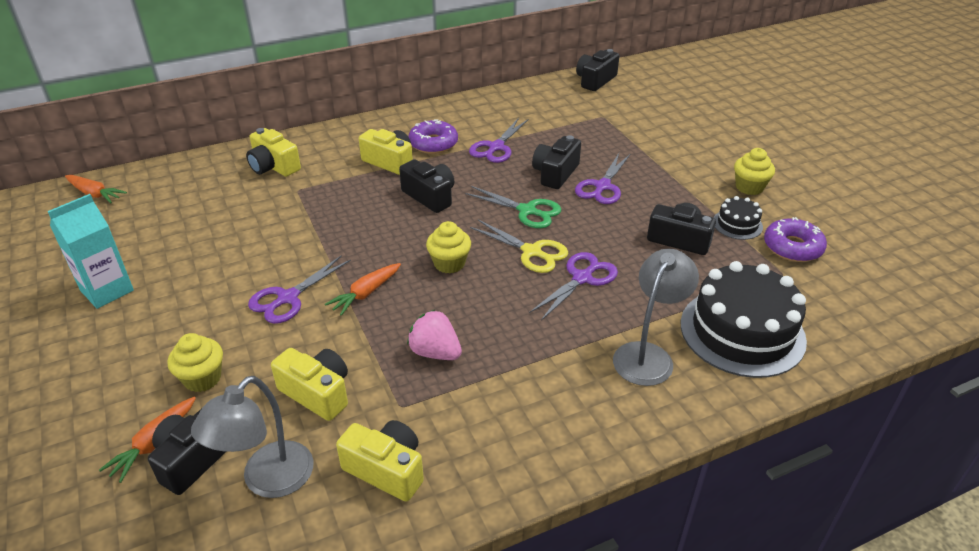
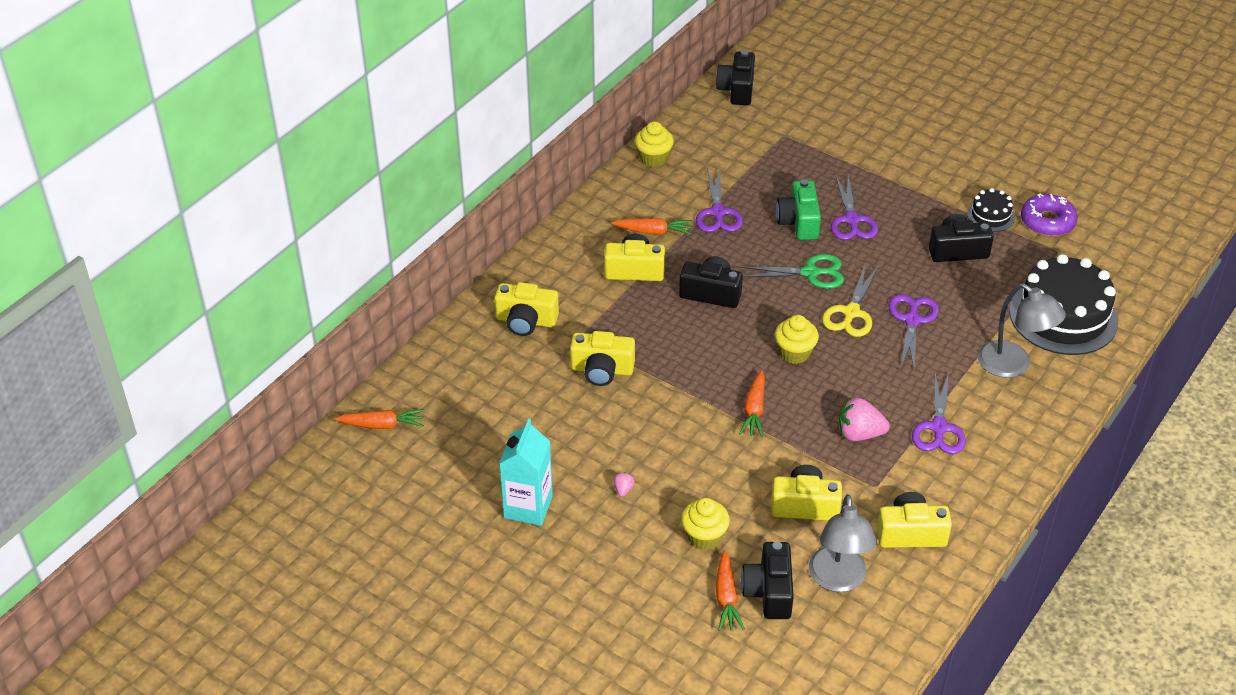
camera: 30 degrees left, 5 degrees up
purple scissors [248,255,351,324] -> purple scissors moved to [912,372,966,454]
purple donut [408,119,458,154] -> orange carrot [612,218,692,235]
yellow scissors [470,220,569,273] -> yellow scissors turned 105 degrees clockwise [822,266,878,337]
black camera [532,135,581,189] -> green camera [776,179,821,240]
grey lamp [613,249,699,386] -> grey lamp turned 135 degrees clockwise [978,284,1066,378]
yellow cupcake [734,148,775,195] -> yellow cupcake moved to [635,122,674,167]
none -> yellow camera [570,331,635,386]
none -> pink strawberry [614,472,635,497]

